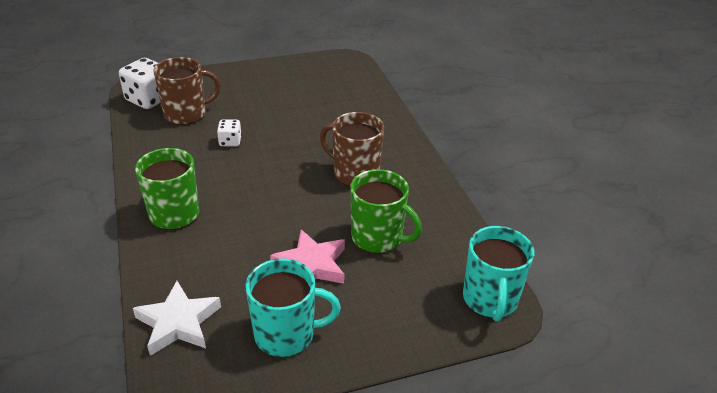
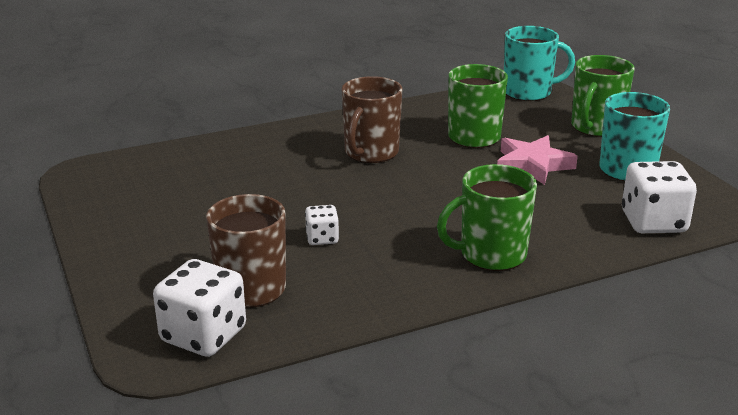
camera: 95 degrees left, 10 degrees down
white star [133,281,221,356] -> white dice [622,161,697,233]
none -> green mug [571,55,635,137]

